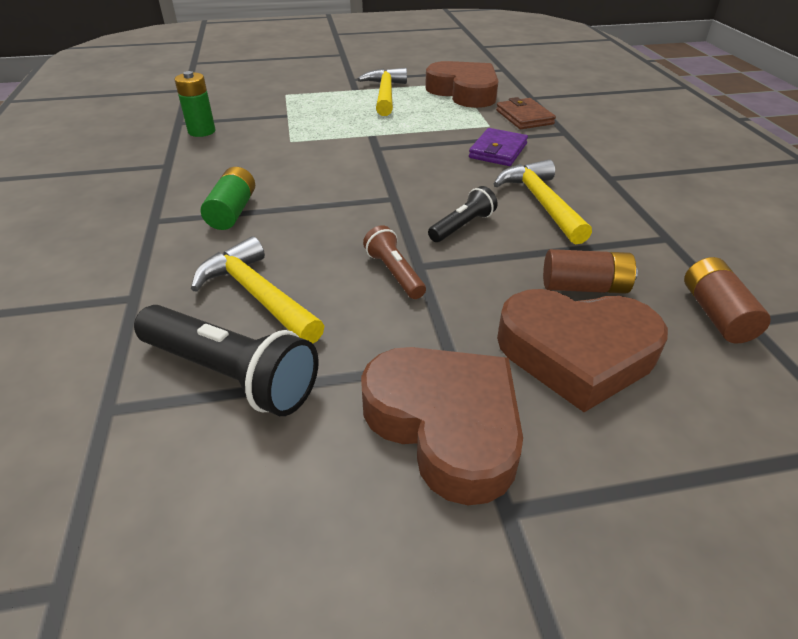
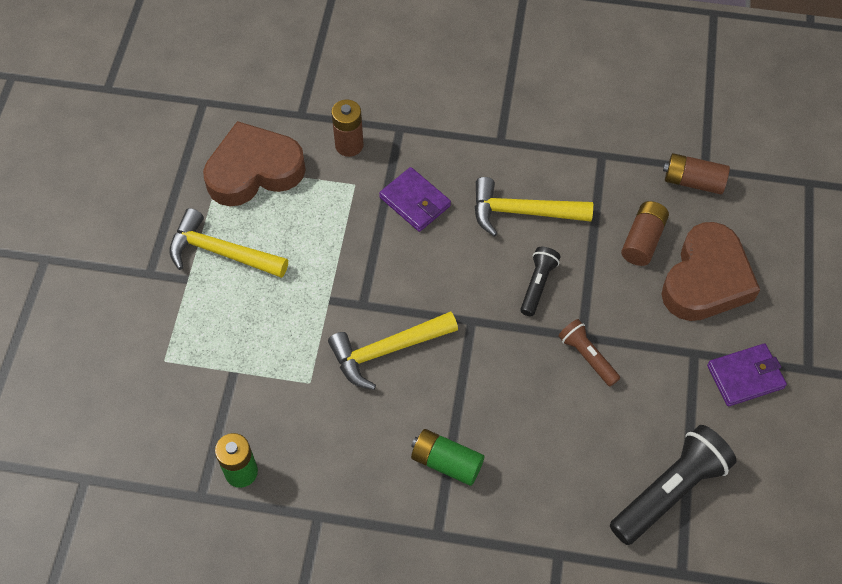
camera: 70 degrees left, 20 degrees up
yellow hammer [191,236,324,343] -> yellow hammer moved to [328,312,458,390]
brown heart [361,347,523,505] -> purple wallet [707,343,787,406]
brown flashlight [363,225,426,299] -> brown flashlight turned 60 degrees clockwise [558,319,620,386]
black flashlight [428,186,498,242] -> black flashlight turned 45 degrees clockwise [520,247,560,316]
brown wallet [496,97,556,129] -> brown battery [331,99,364,157]

